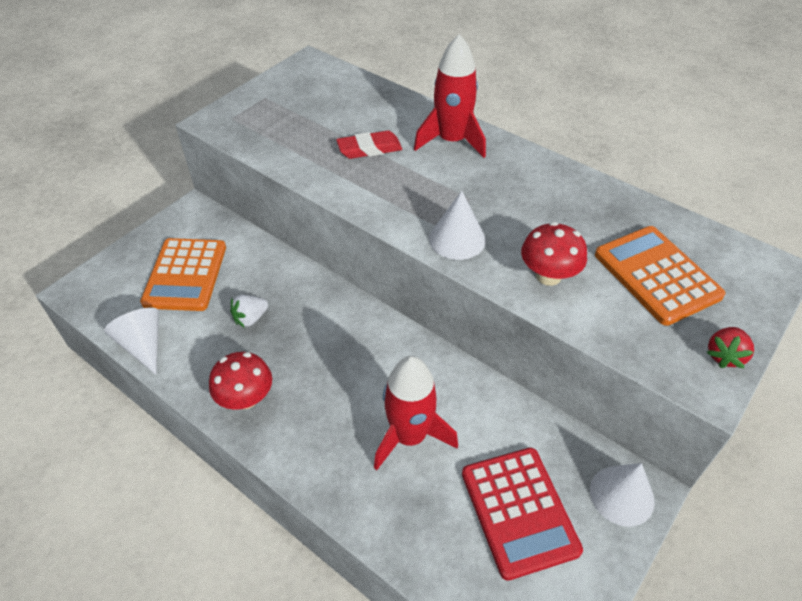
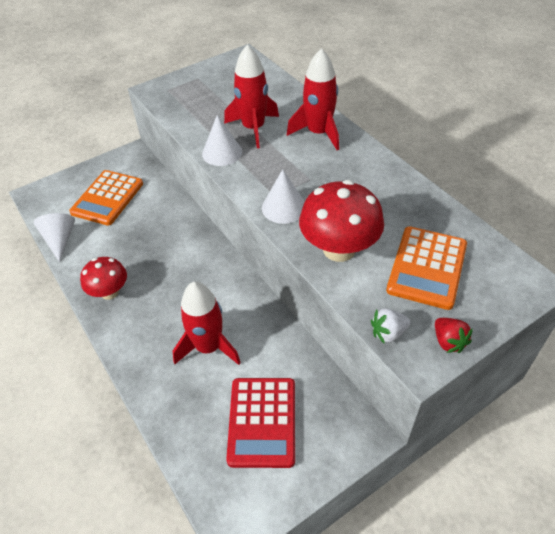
camera: 20 degrees right, 0 degrees up
white strawberry [230,295,268,328] -> white strawberry moved to [371,308,411,343]
red eraser [336,131,402,159] -> red rocket [224,44,279,149]
red mushroom [521,222,587,286] -> red mushroom [299,180,384,262], size x1.58
white cone [590,463,655,527] -> white cone moved to [202,115,242,166]
orange calculator [595,226,725,326] -> orange calculator turned 150 degrees counterclockwise [386,226,467,310]
red strawberry [706,327,754,368] -> red strawberry turned 75 degrees counterclockwise [435,318,473,353]

